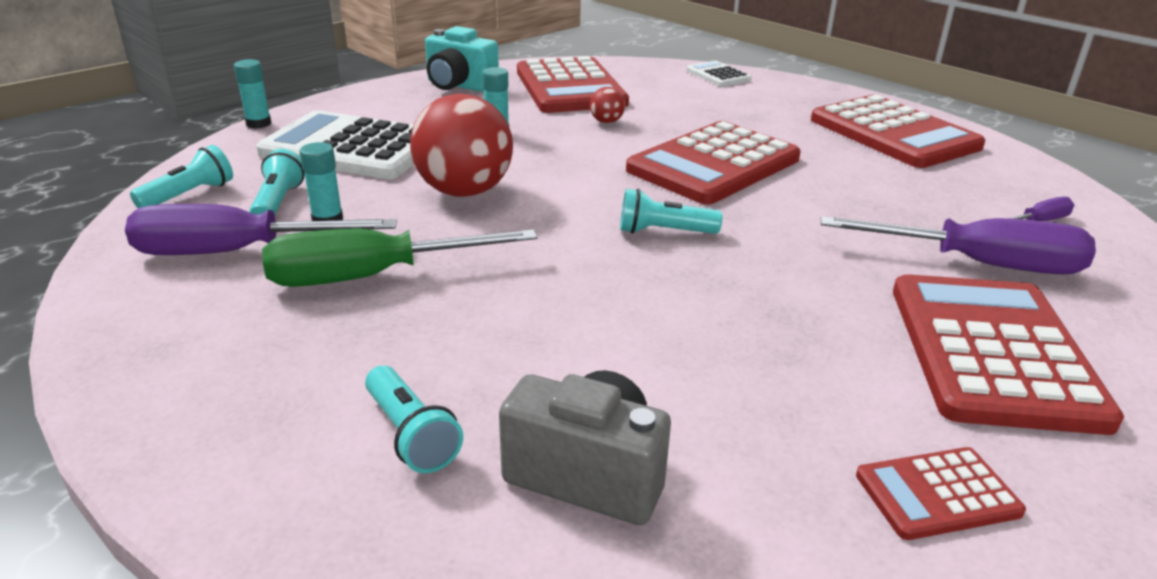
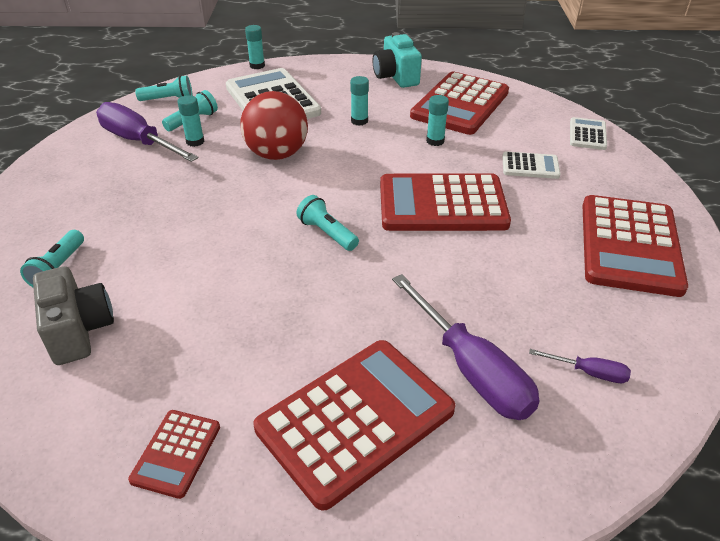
camera: 45 degrees right, 10 degrees up
green screwdriver [262,228,537,287] -> none
red ball [590,87,625,123] -> turquoise glue stick [426,95,449,146]
red calculator [856,447,1026,540] -> red calculator turned 105 degrees counterclockwise [128,410,220,499]
none -> white calculator [502,151,560,179]

